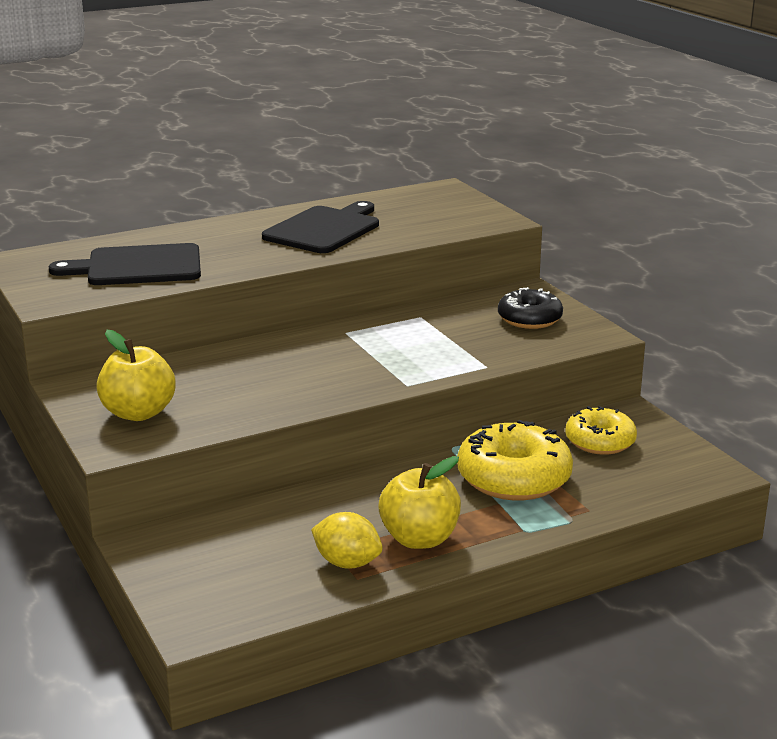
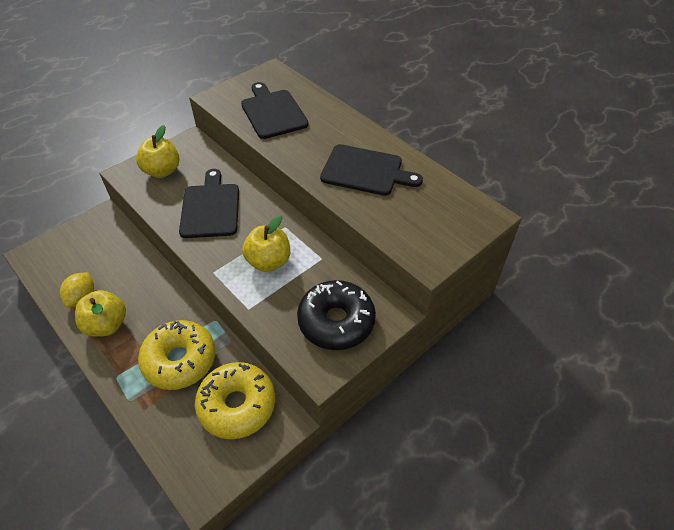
camera: 75 degrees right, 25 degrees up
black donut [498,287,563,329] -> black donut [297,280,376,350], size x1.55
yellow donut [565,406,637,455] -> yellow donut [195,362,275,439], size x1.55
none -> black cutting board [179,169,239,238]
none -> yellow apple [242,215,290,272]

